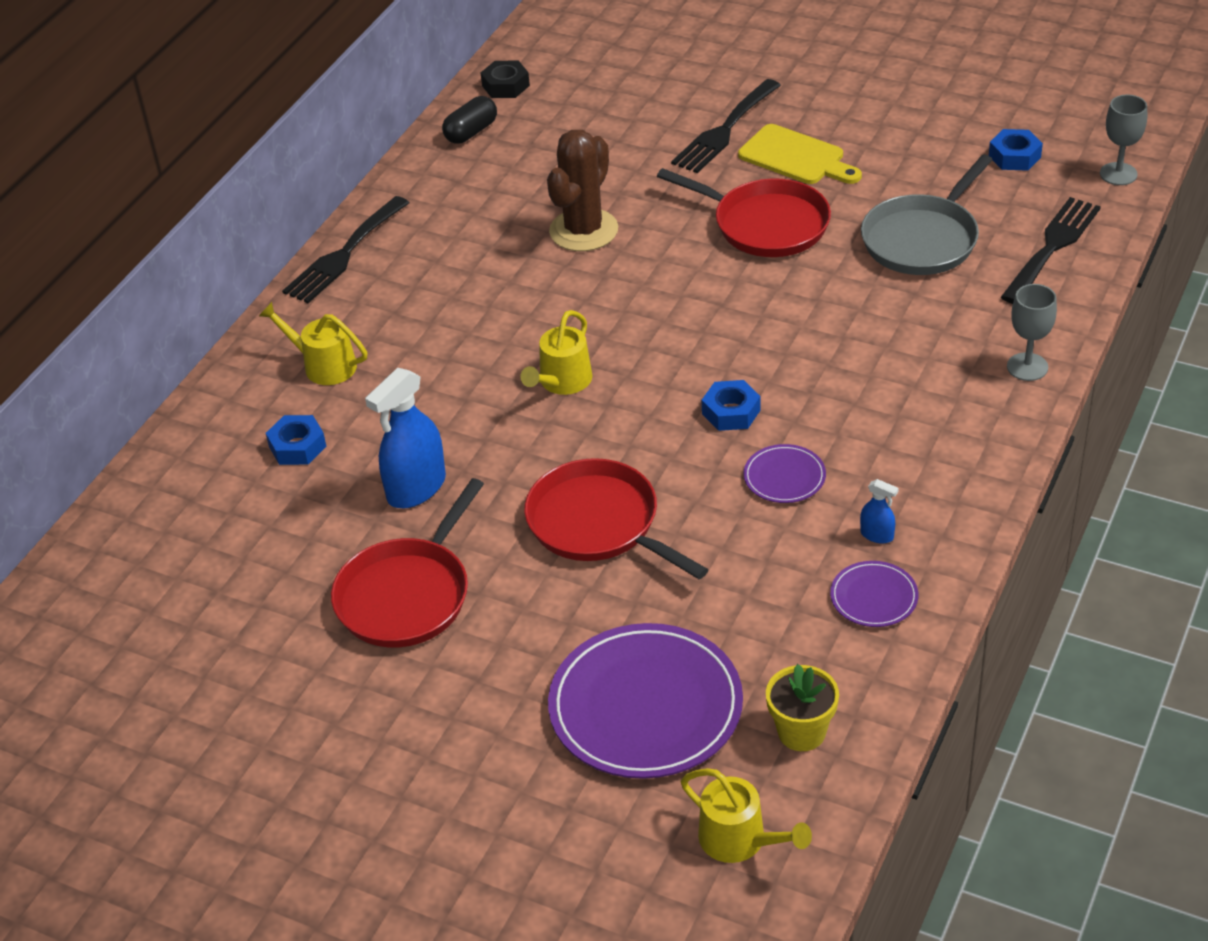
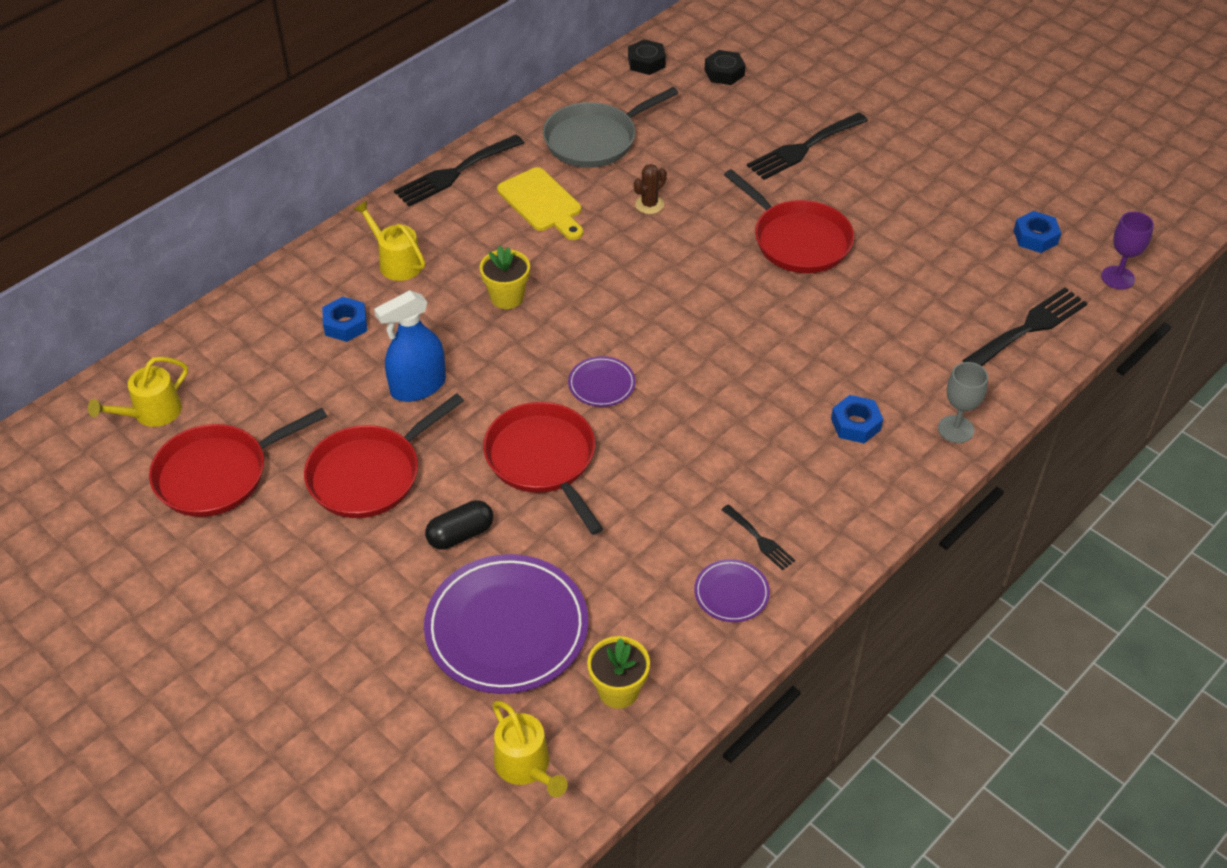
camera: 15 degrees right, 5 degrees up
black capsule [442,96,497,144] -> black capsule moved to [425,500,493,550]
yellow watering can [520,310,592,395] -> yellow watering can moved to [88,356,188,427]
brown cactus [547,130,618,251] -> brown cactus [634,164,667,214], size x0.50
blue nut [702,380,761,431] -> blue nut moved to [831,395,883,443]
yellow cutting board [738,124,862,184] -> yellow cutting board moved to [497,167,583,240]
purple plate [743,444,826,503] -> purple plate moved to [568,356,636,407]
blue spray bottle [860,479,899,544] -> black fork [721,504,795,570]
grey pan [861,155,993,275] -> grey pan moved to [543,87,678,168]
grey goblet [1100,95,1147,185] -> purple goblet [1101,212,1154,289]
none -> red pan [149,408,327,517]
none -> yellow flower pot [480,245,530,309]
none -> black nut [705,50,746,85]

